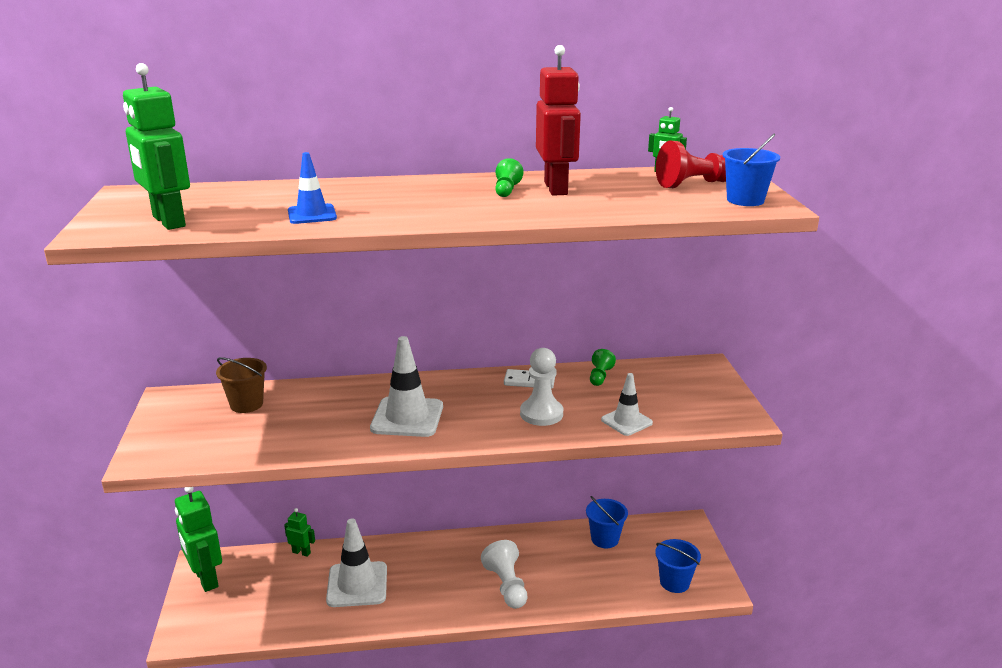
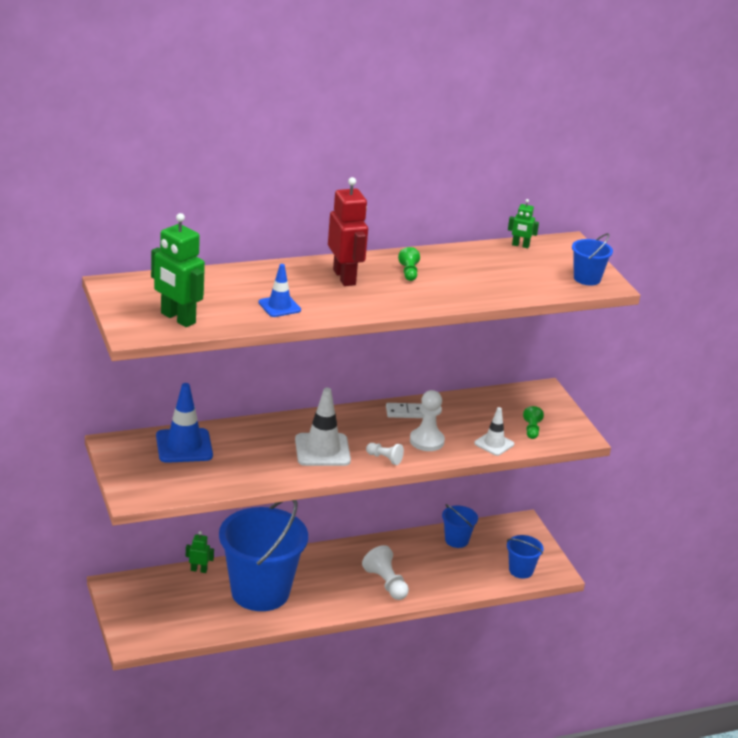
camera: 15 degrees left, 5 degrees up
green robot [175,487,222,592] -> none
brown bucket [216,357,267,413] -> blue traffic cone [156,383,213,463]
white traffic cone [326,519,387,607] -> blue bucket [219,500,308,611]
red robot [536,45,581,196] -> red robot moved to [328,177,368,286]
green pawn [590,349,616,386] -> green pawn moved to [523,406,544,439]
red pawn [656,141,726,188] -> none
none -> white pawn [366,443,404,465]

